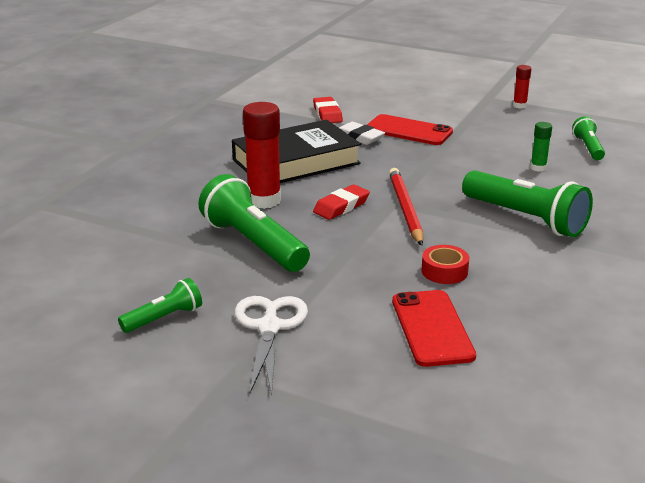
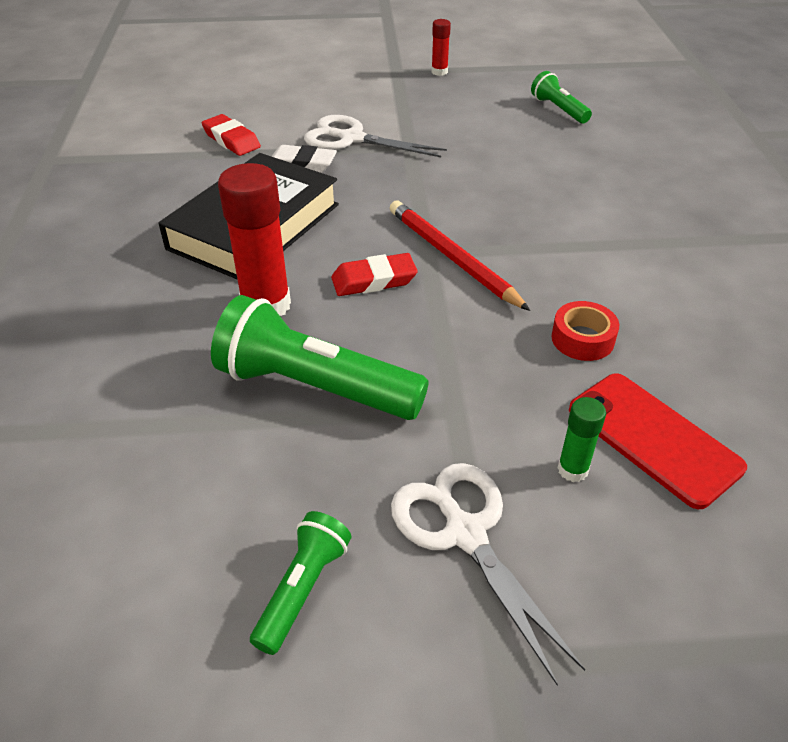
camera: 30 degrees left, 15 degrees up
red eraser [313,184,370,220] -> red eraser turned 60 degrees clockwise [331,253,417,296]
red phone [367,114,453,145] -> white scissors [304,115,447,157]
green flashlight [462,170,593,238] -> none
green glue stick [530,122,552,172] -> green glue stick moved to [558,397,606,482]

